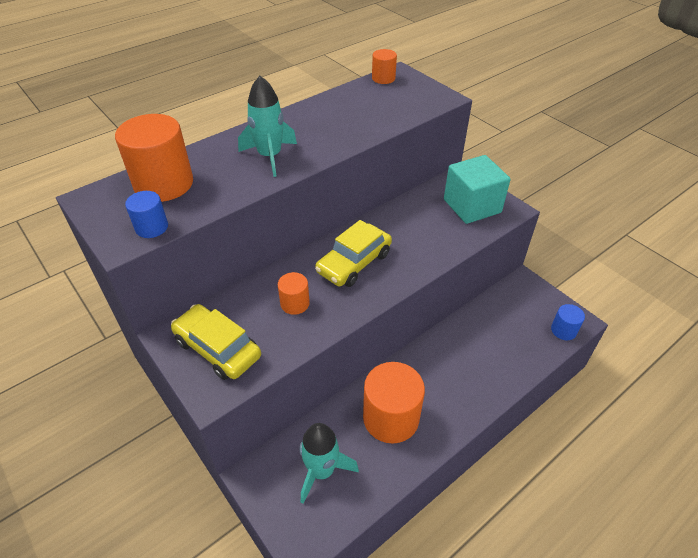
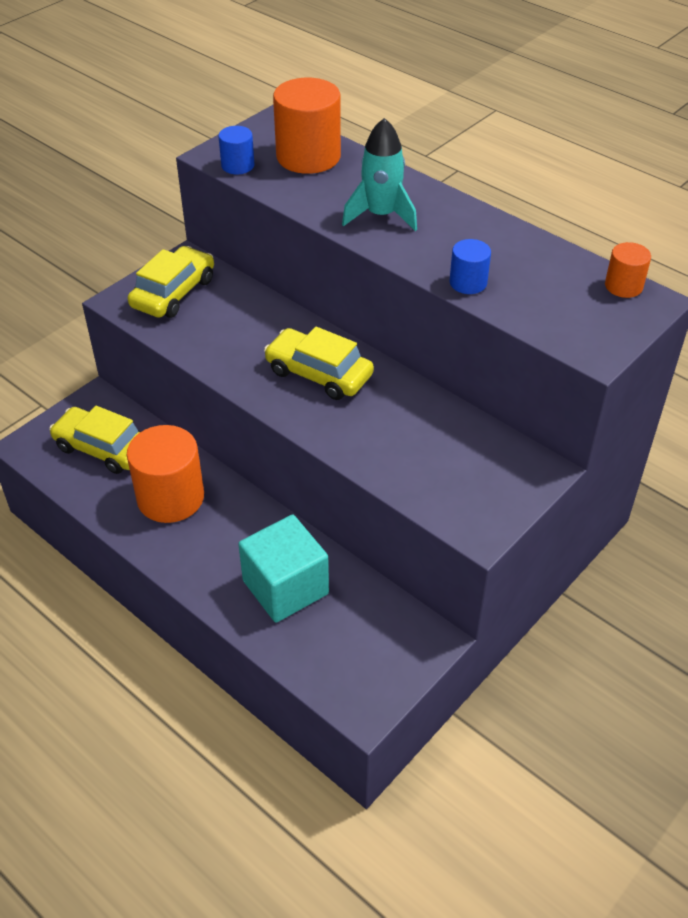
camera: 80 degrees right, 0 degrees up
orange cylinder [278,272,310,315] -> none
turquoise rocket [300,423,359,504] -> yellow car [49,406,140,474]
turquoise cube [444,155,511,224] -> turquoise cube moved to [238,515,329,623]
blue cylinder [551,304,585,340] -> blue cylinder moved to [450,239,491,294]

